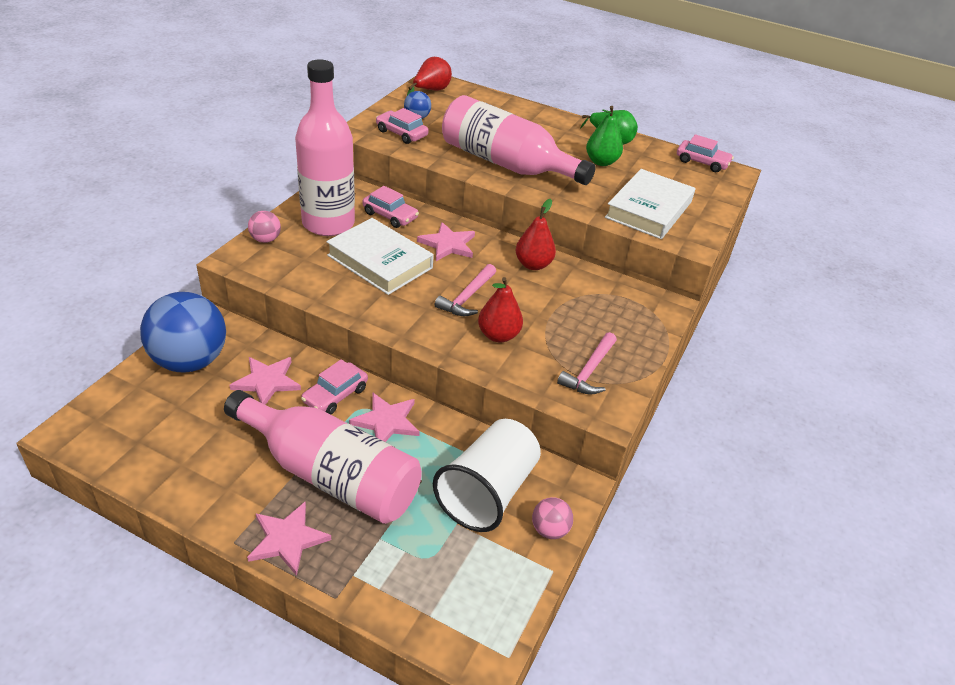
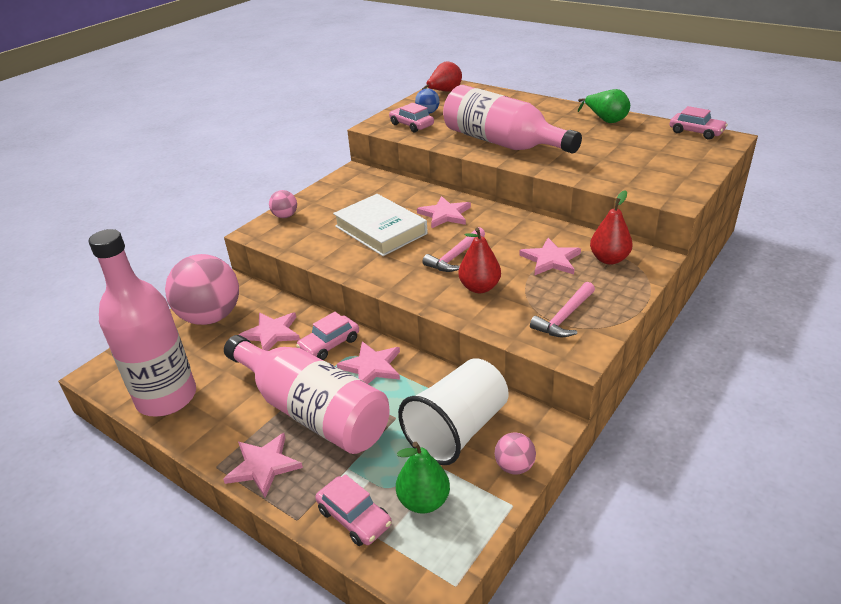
camera: 15 degrees right, 5 degrees down
blue ball [140,292,226,373] -> pink ball [165,254,239,325]
pink bottle [295,59,355,236] -> pink bottle moved to [88,229,196,417]
pink car [362,186,419,228] -> pink car moved to [315,474,392,546]
red pear [516,199,556,270] -> red pear moved to [590,190,633,265]
green pear [586,106,623,166] -> green pear moved to [396,442,450,514]
white book [605,169,695,239] -> none
none -> pink star [519,238,581,275]

